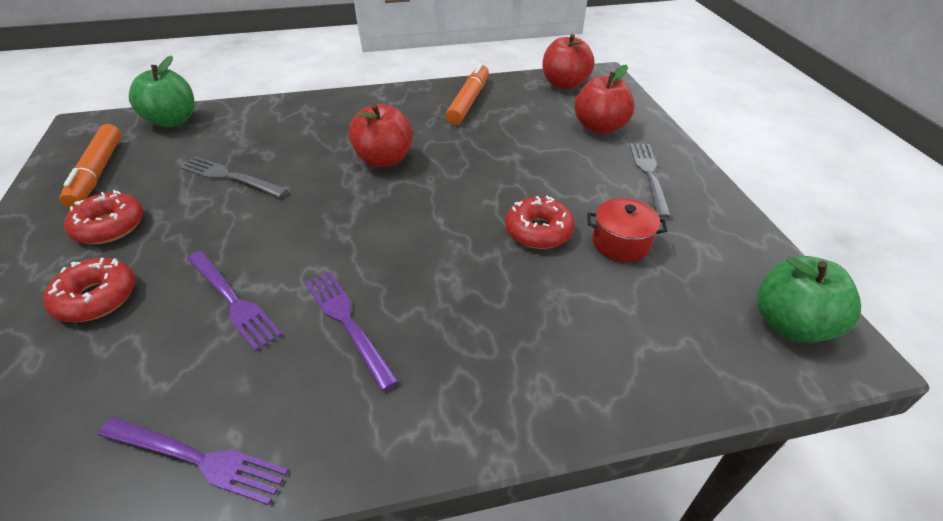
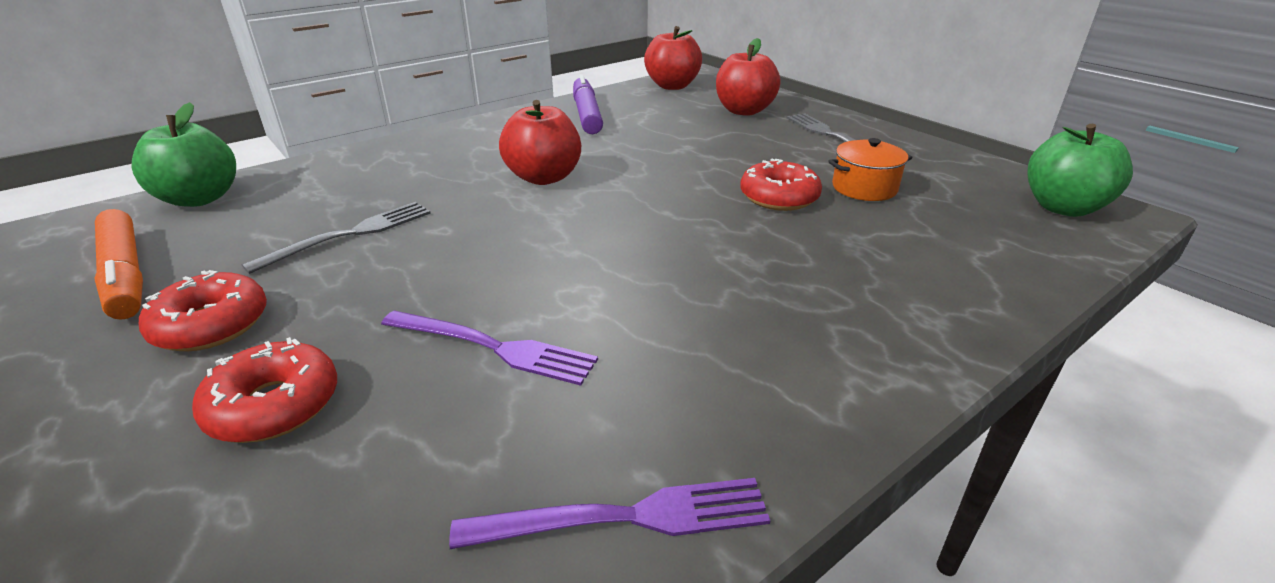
camera: 25 degrees left, 10 degrees down
grey fork [180,156,288,198] -> grey fork turned 135 degrees clockwise [242,202,431,274]
purple fork [305,272,399,391] -> none
orange marker [445,63,489,125] -> purple marker [573,74,603,134]
red pot [587,198,667,262] -> orange pot [828,138,913,201]

